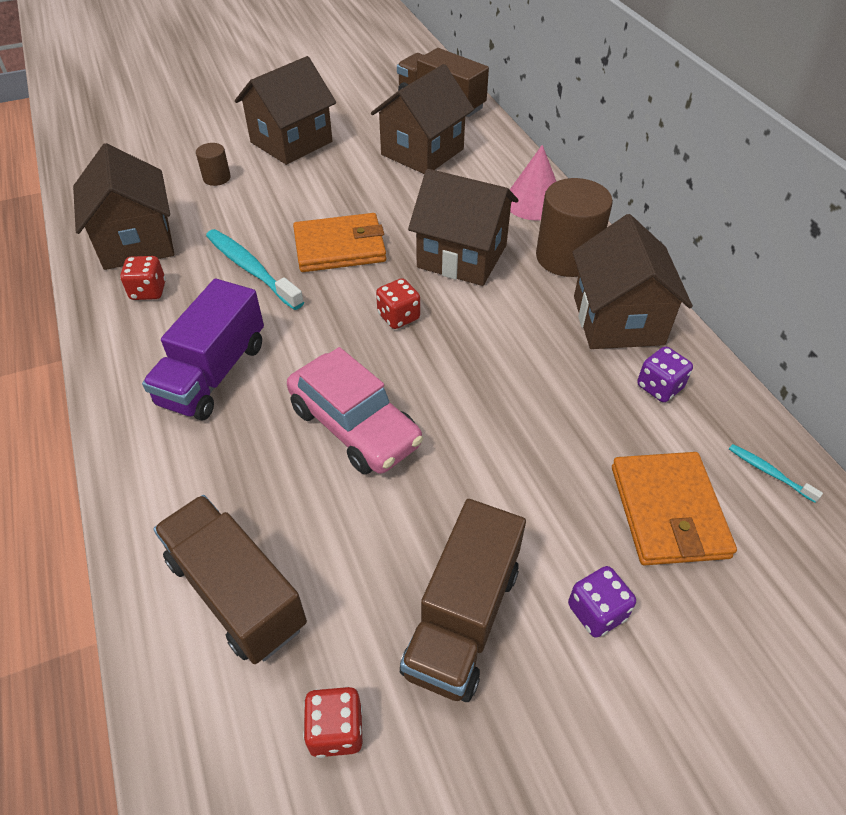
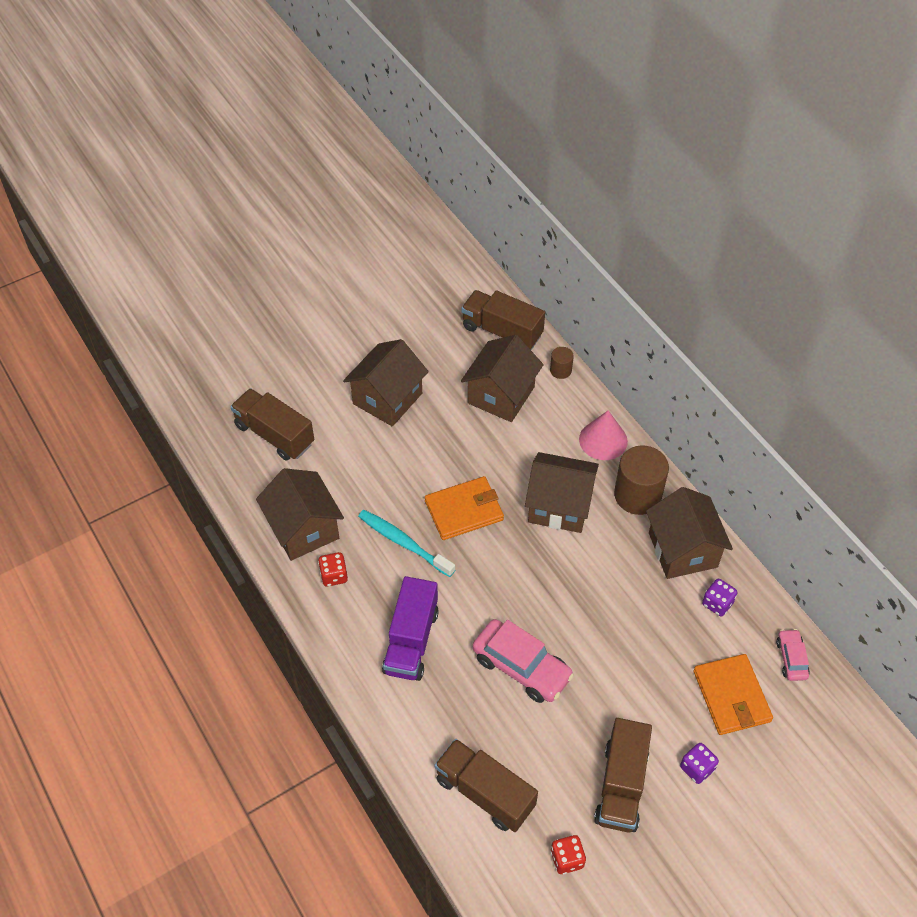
camera: 10 degrees left, 5 degrees up
brown cylinder [196,143,231,186] -> brown cylinder moved to [550,347,574,379]
red dice [376,278,420,329] -> none
turquoise toothbrush [729,444,823,503] -> pink car [776,629,810,681]
none -> brown truck [230,388,314,461]

